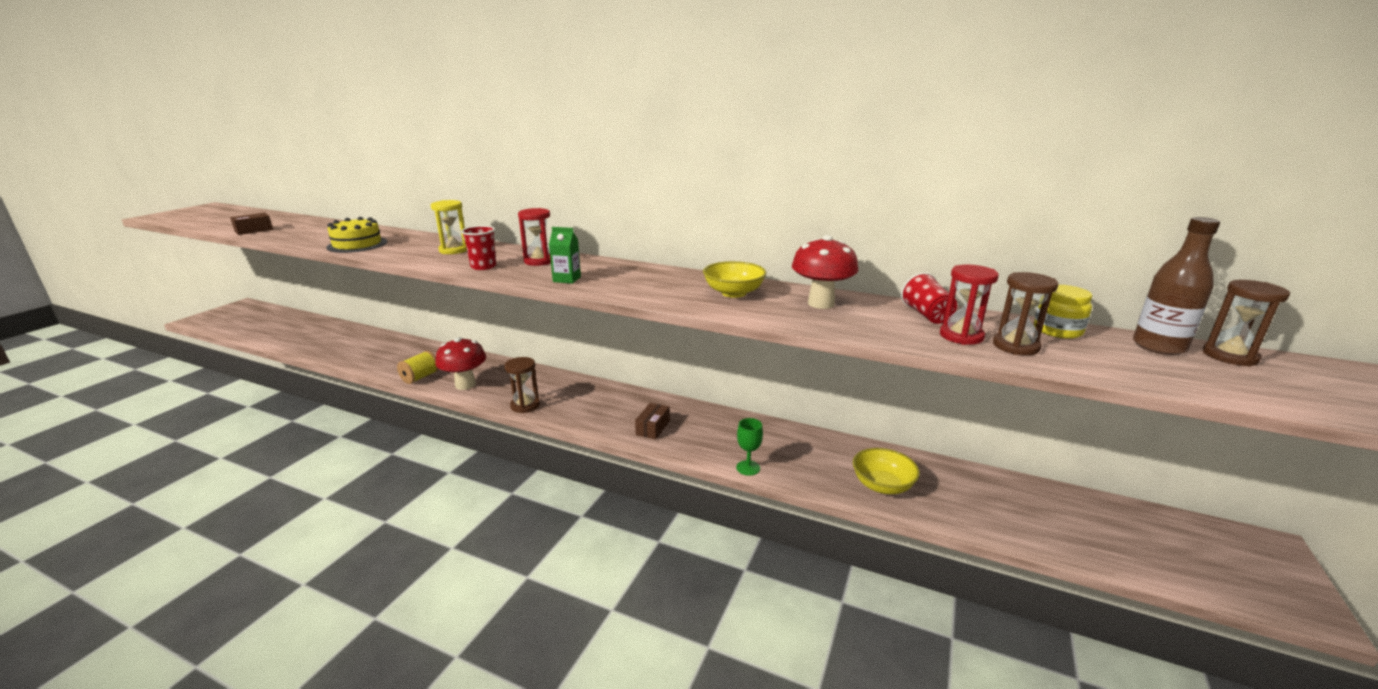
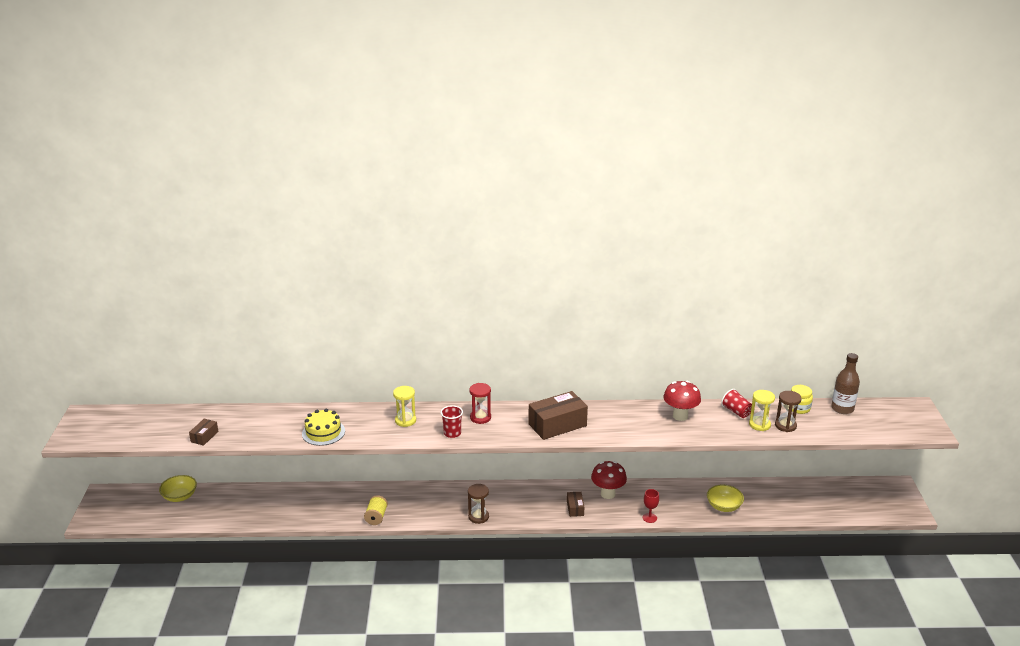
camera: 25 degrees left, 5 degrees up
red mushroom [435,337,486,390] -> red mushroom moved to [591,461,627,499]
green carton [549,227,581,284] -> none
yellow bowl [703,261,767,298] -> yellow bowl moved to [159,475,197,502]
green goblet [736,418,763,476] -> red goblet [643,489,659,523]
red hourglass [940,265,999,345] -> yellow hourglass [749,390,775,431]
brown hourglass [1203,280,1290,367] -> none
none -> brown box [528,391,588,440]

